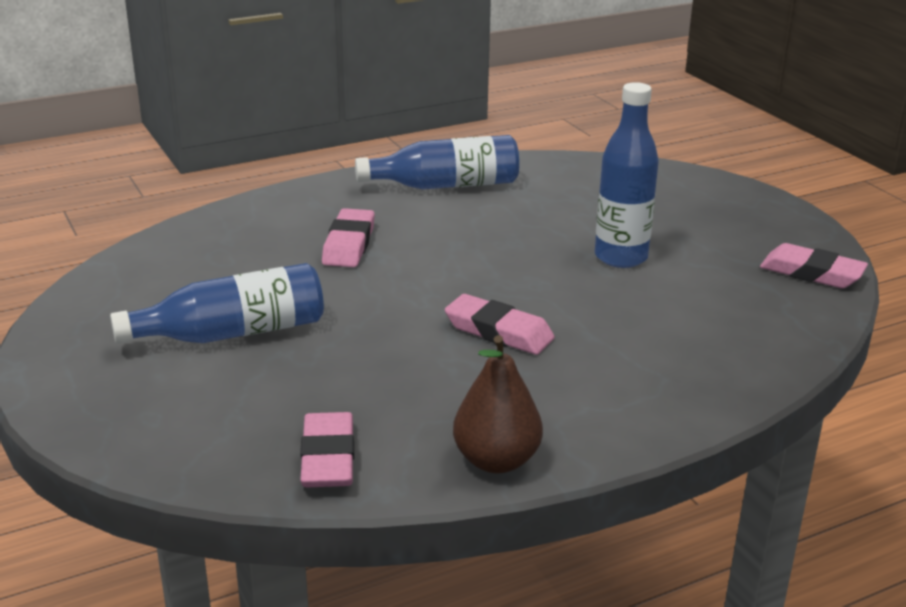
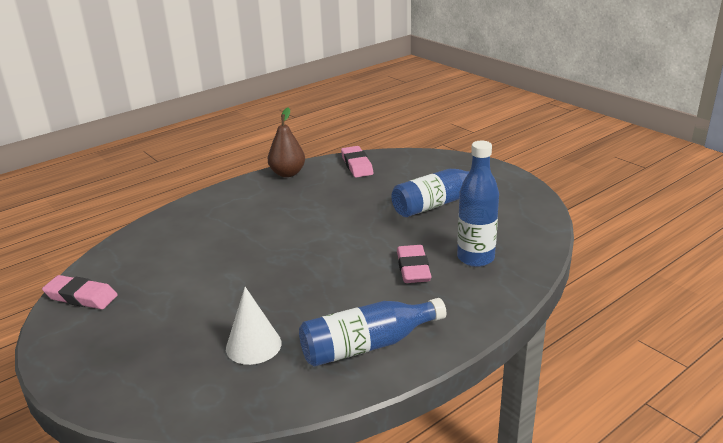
camera: 170 degrees right, 0 degrees up
pink eraser [445,294,555,355] -> none
blue bottle [595,82,659,268] -> blue bottle moved to [457,141,499,267]
none -> white cone [226,287,281,365]

